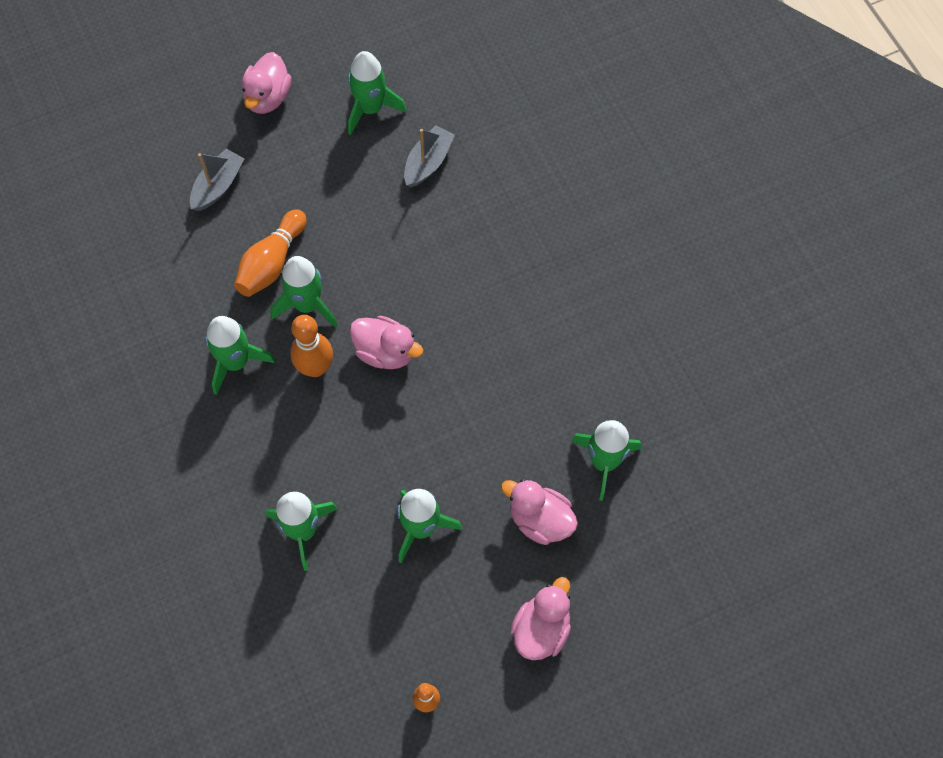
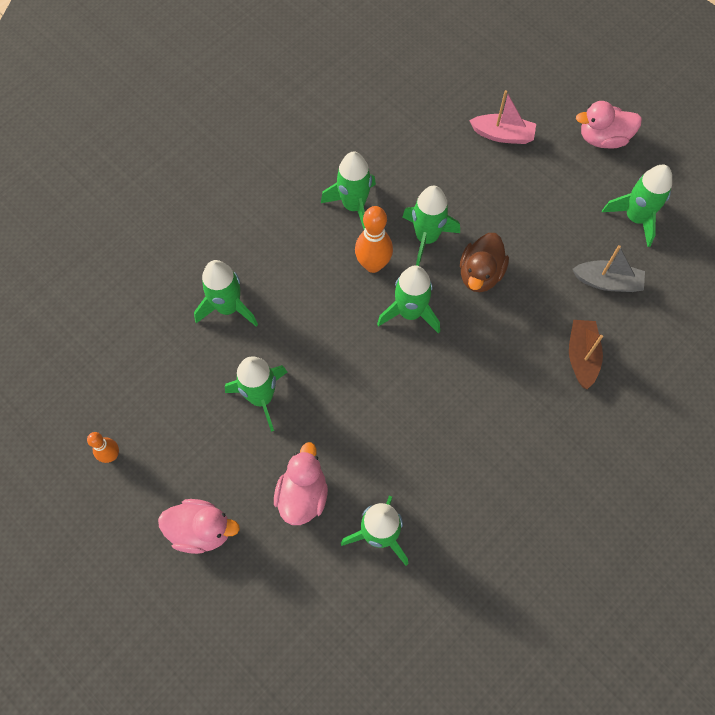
camera: 70 degrees right, 0 degrees up
grey boat [190,149,244,211] -> pink boat [469,90,536,144]
orange bowling pin [234,209,306,297] -> none
pink duck [350,316,423,369] -> green rocket [377,265,440,334]
none -> brown duck [460,233,509,292]
none -> brown boat [569,320,603,389]

